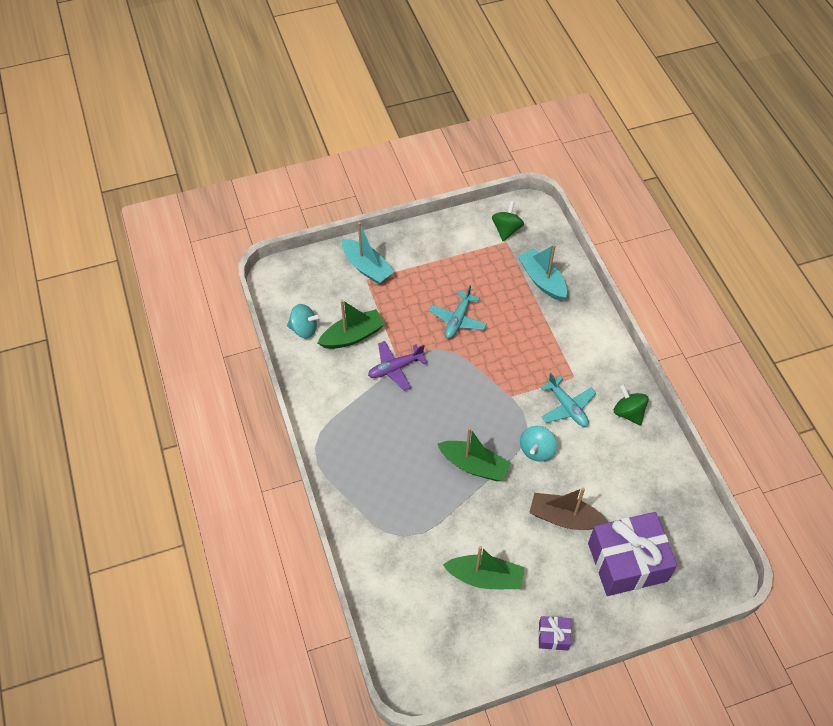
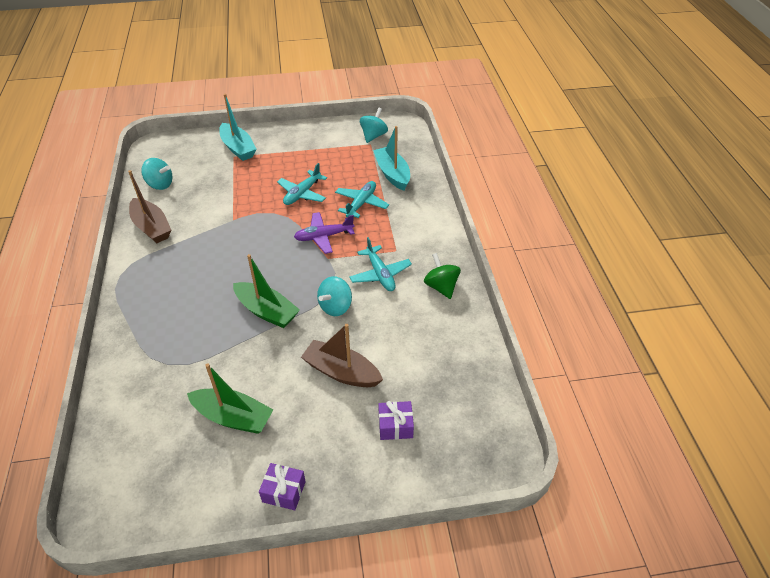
camera: 10 degrees right, 10 degrees down
green boat [318,300,385,349] -> none
purple plane [368,341,427,391] -> purple plane moved to [294,212,355,254]
green spinning top [492,201,524,241] -> turquoise spinning top [360,108,388,143]
purple gift [588,512,677,596] -> purple gift [379,401,414,440], size x0.44
none -> brown boat [128,170,171,243]
none -> turquoise plane [335,181,389,218]

